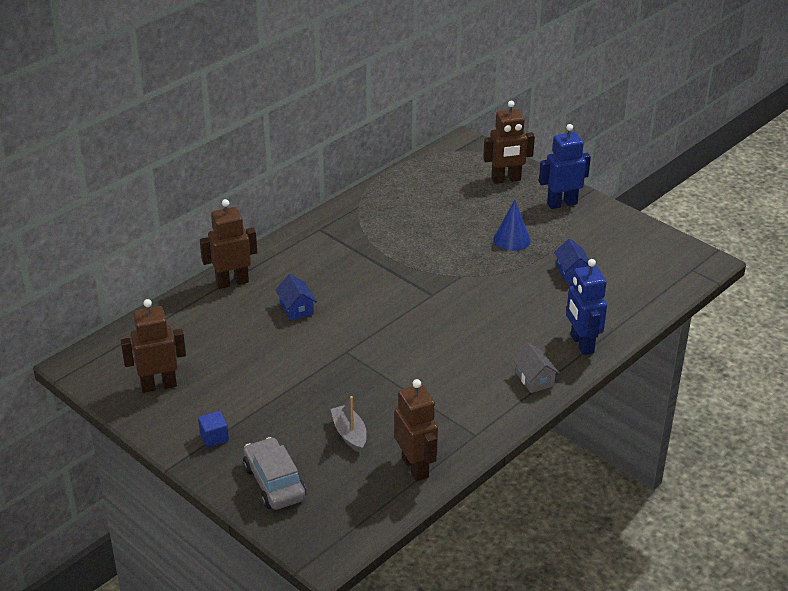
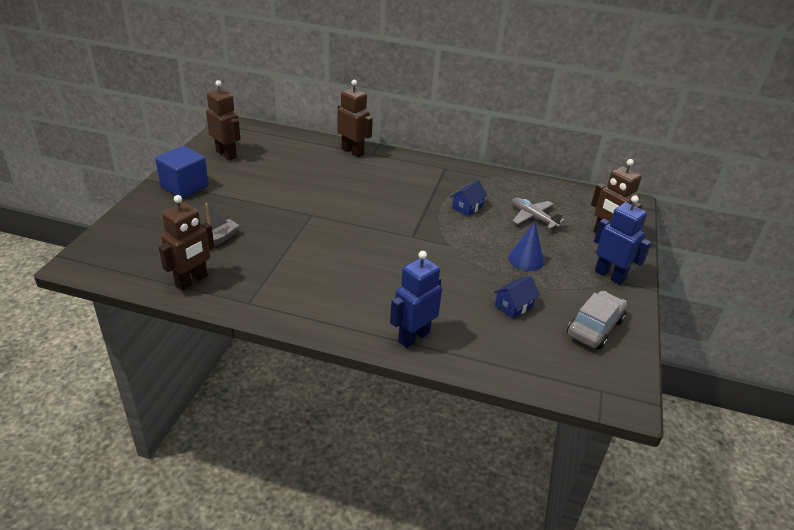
camera: 60 degrees right, 0 degrees up
blue cube [198,411,229,447] -> blue cube [155,146,209,199], size x2.00
grey car [243,437,306,510] -> grey car moved to [567,291,627,349]
blue house [275,274,317,320] -> blue house moved to [450,180,488,217]
grey house [513,343,560,393] -> none
none -> grey plane [512,197,565,229]

